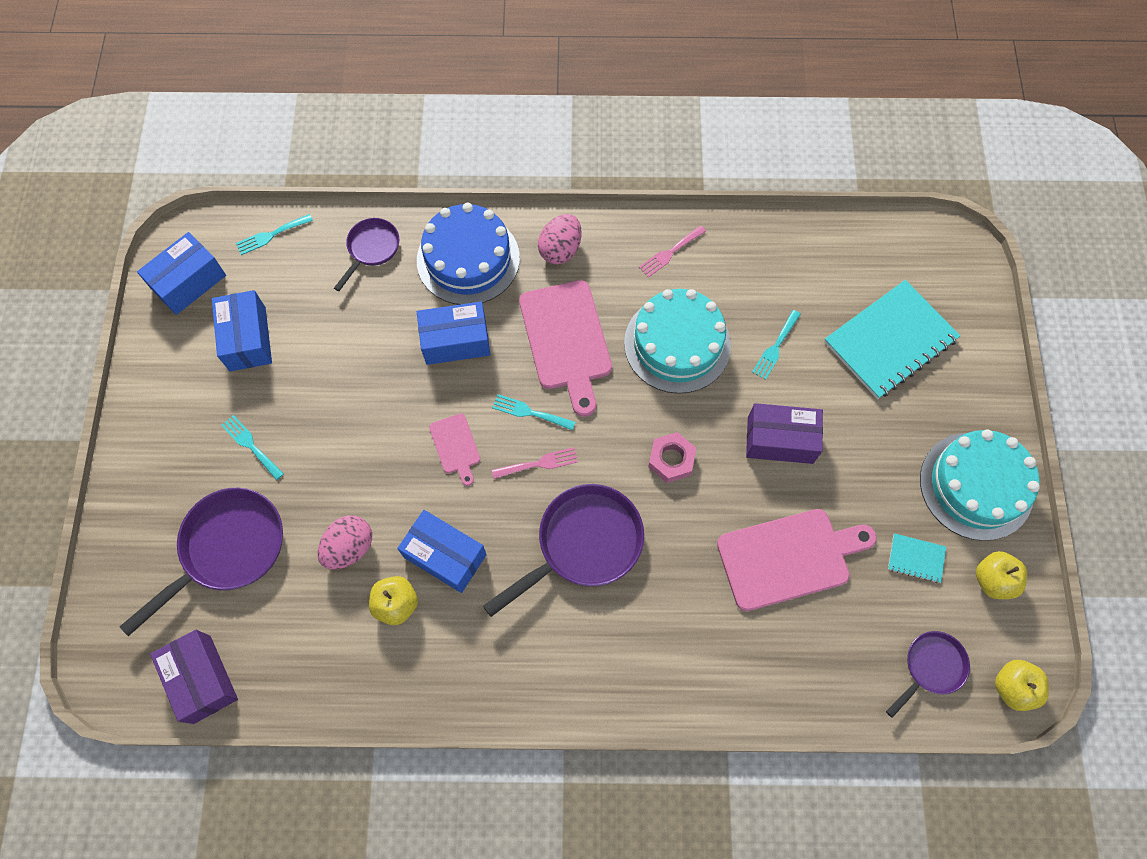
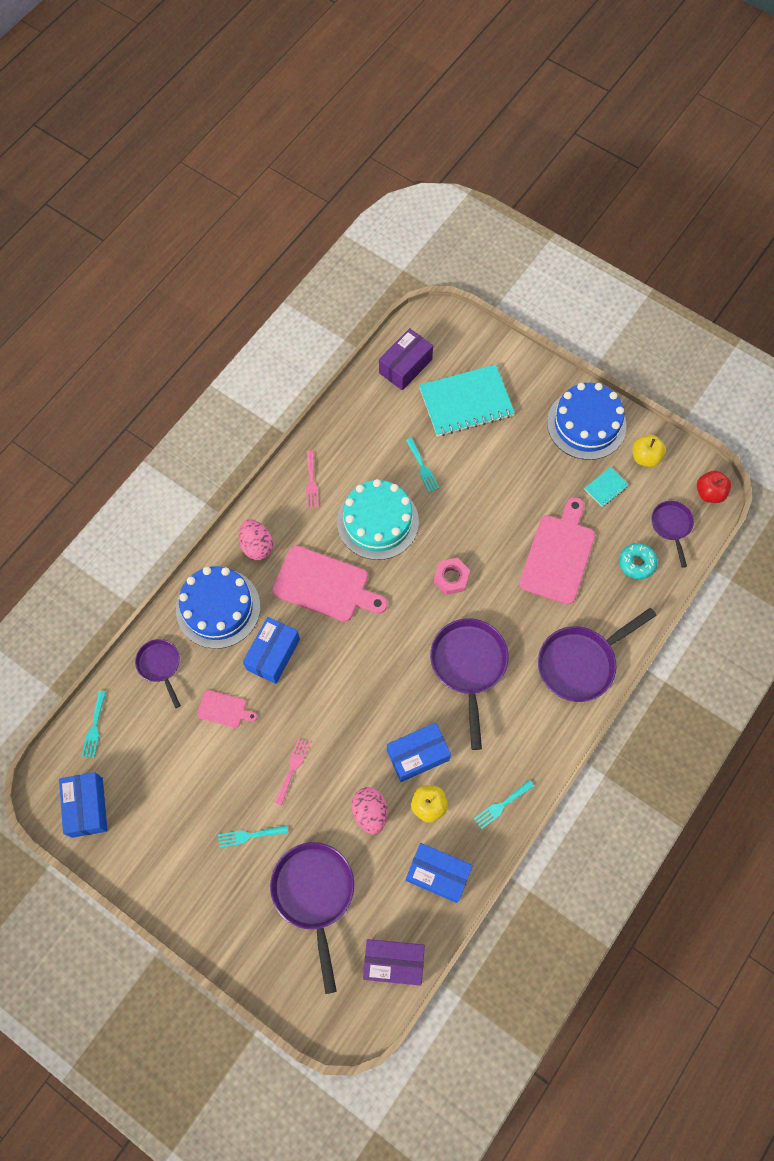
camera: 55 degrees left, 0 degrees up
blue box [212,290,272,372] -> blue box moved to [406,843,473,903]
pink cutting board [429,413,480,486] -> pink cutting board moved to [197,690,257,728]
turquoise fork [492,394,575,430] -> turquoise fork moved to [474,780,534,829]
pink fork [492,447,578,479] -> pink fork moved to [275,738,310,805]
purple box [746,403,823,464] -> purple box moved to [379,328,433,390]
turquoise notebook [824,280,961,399] -> turquoise notebook turned 75 degrees clockwise [419,364,515,436]
turquoise cake [920,429,1040,541] -> blue cake [547,383,627,460]
yellow apple [995,660,1049,711] -> red apple [697,470,731,503]
none -> purple pan [538,608,657,702]
none -> turquoise donut [619,543,658,579]

